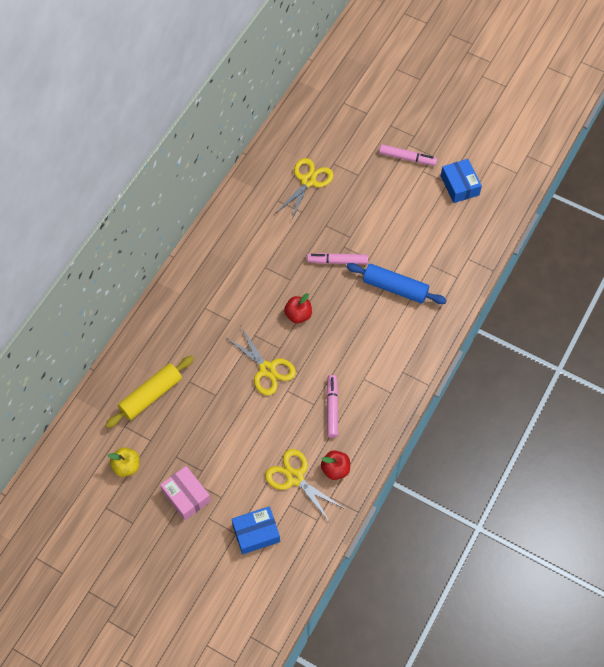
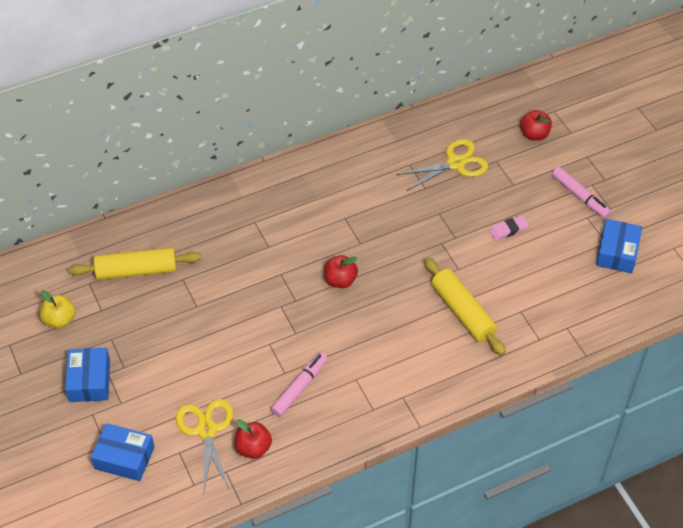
camera: 35 degrees right, 10 degrees down
pink box [160,466,211,520] -> blue box [65,348,110,402]
yellow scissors [227,327,296,395] -> none
pink marker [307,253,368,265] -> none
blue rolling pin [346,263,447,304] -> yellow rolling pin [424,257,506,355]
none -> pink eraser [489,215,529,241]
none -> red apple [520,110,552,140]

